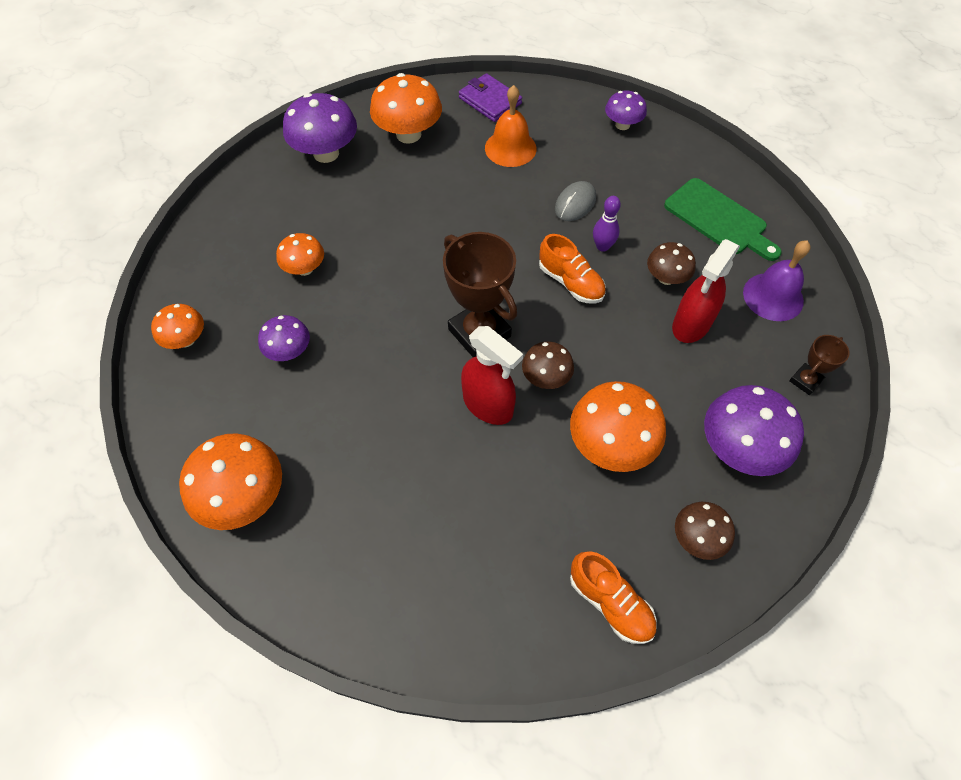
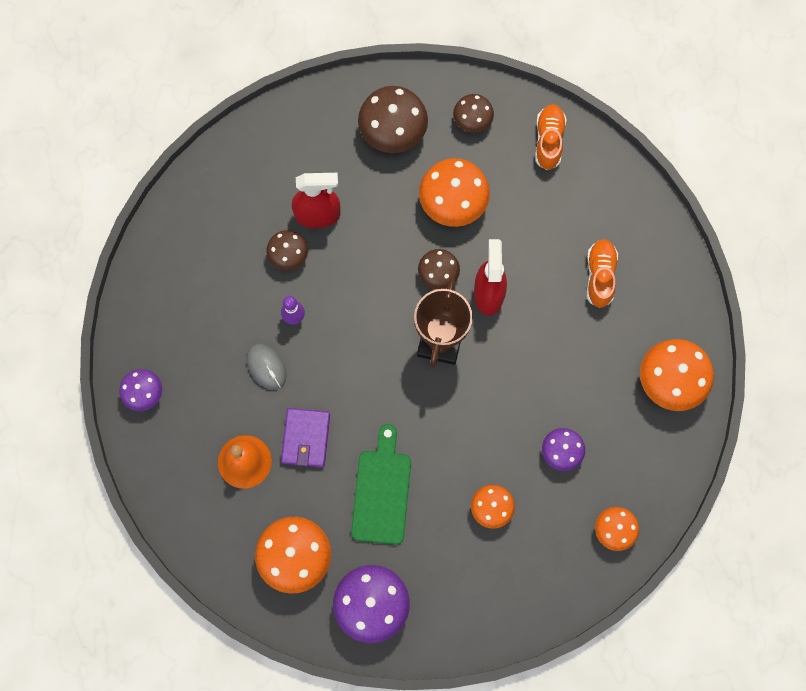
camera: 130 degrees left, 15 degrees up
purple wallet [459,73,522,122] -> purple wallet moved to [281,408,330,467]
orange shoe [539,234,606,304] -> orange shoe moved to [587,239,618,308]
grey mouse [555,181,596,221] -> grey mouse turned 60 degrees clockwise [247,344,287,390]
green cutting board [664,178,782,261] -> green cutting board moved to [351,424,411,545]
purple mushroom [704,385,804,476] -> brown mushroom [358,86,428,153]
purple bell [743,241,811,321] -> none
brown trophy [789,335,850,395] -> none

